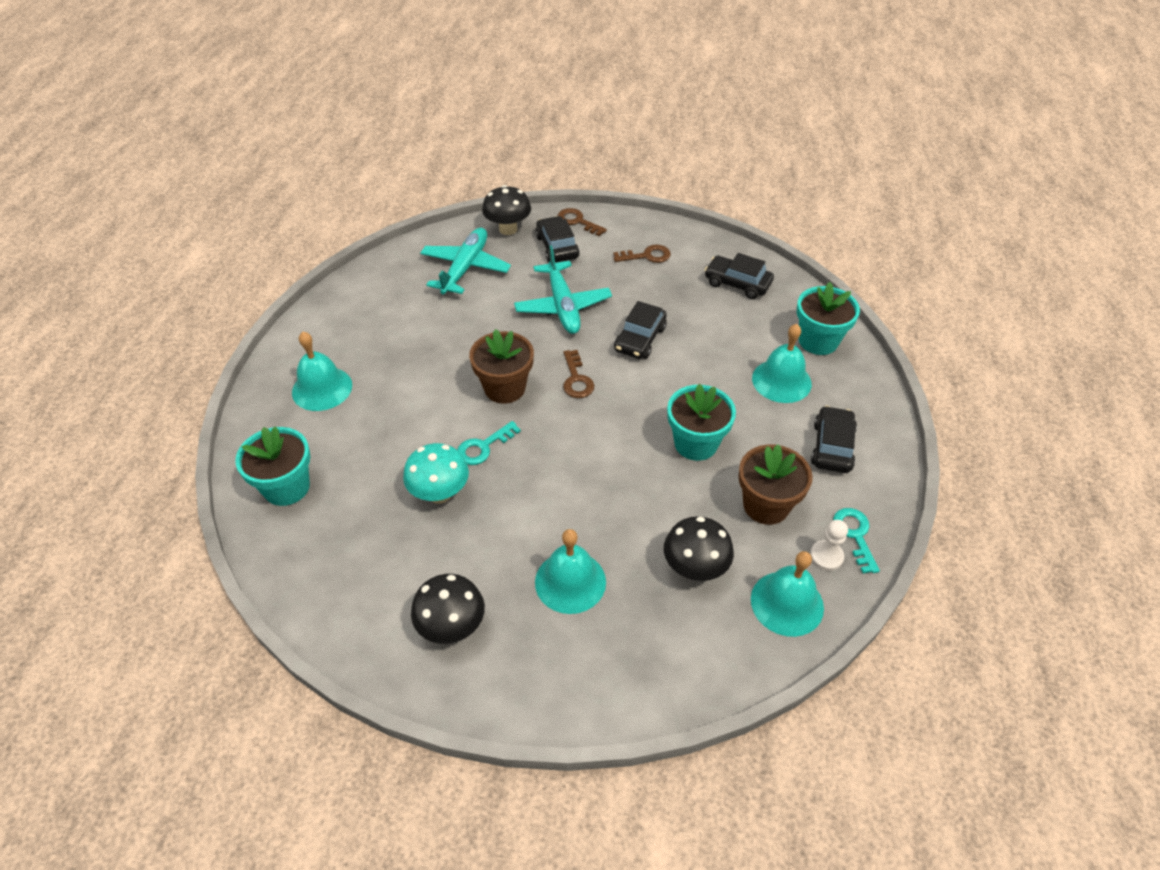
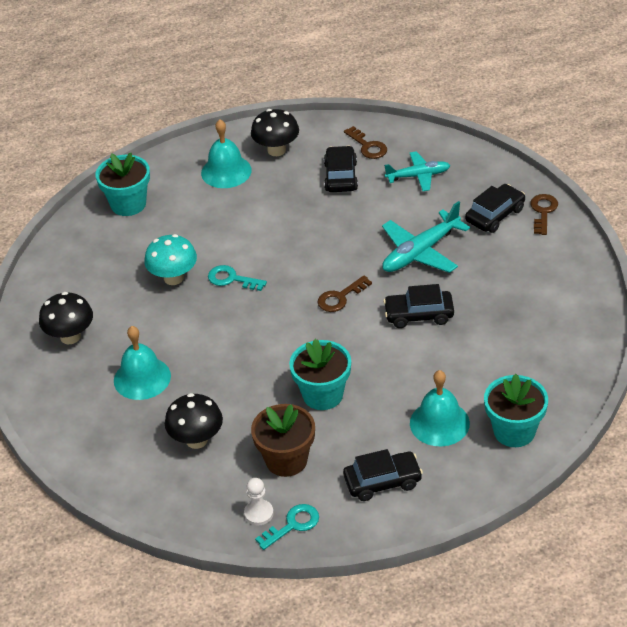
camera: 65 degrees right, 5 degrees down
turquoise plane [420,228,511,294] -> turquoise plane [384,151,450,191], size x0.66
brown flower pot [469,329,534,404] -> none
black mushroom [482,185,531,235] -> black mushroom moved to [251,109,299,156]
brown key [613,245,671,263] -> brown key moved to [344,126,387,159]
black car [705,253,774,299] -> black car moved to [324,146,358,192]
turquoise bell [751,551,824,637] -> none

